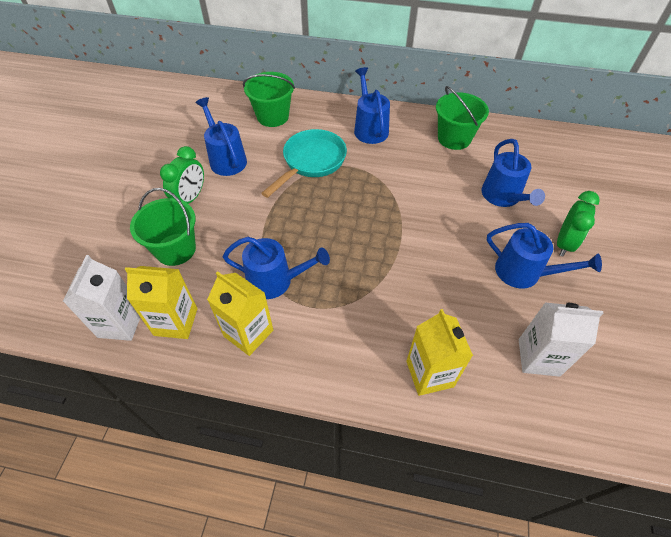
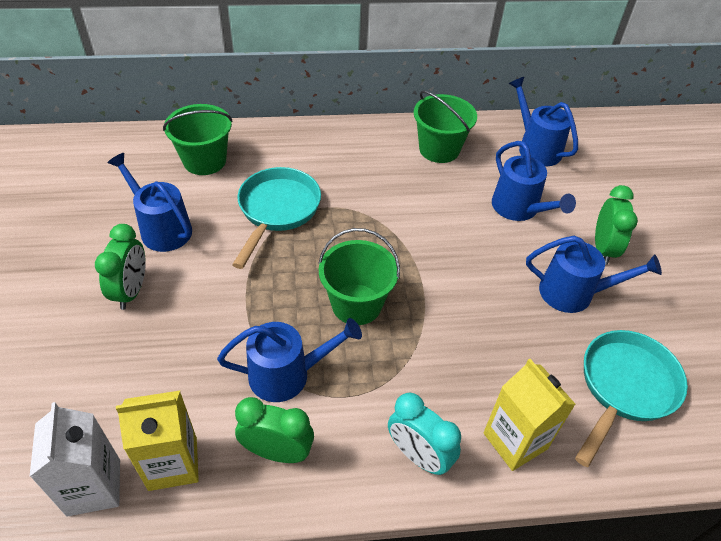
camera: 20 degrees left, 5 degrees down
green bucket [130,188,196,266] -> green bucket moved to [318,228,400,325]
yellow carton [207,271,273,356] -> green clock [235,397,314,463]
blue watering can [354,67,390,144] -> blue watering can moved to [509,77,578,167]
white carton [519,303,603,377] -> turquoise pan [575,330,688,467]
none -> turquoise clock [388,392,461,475]

